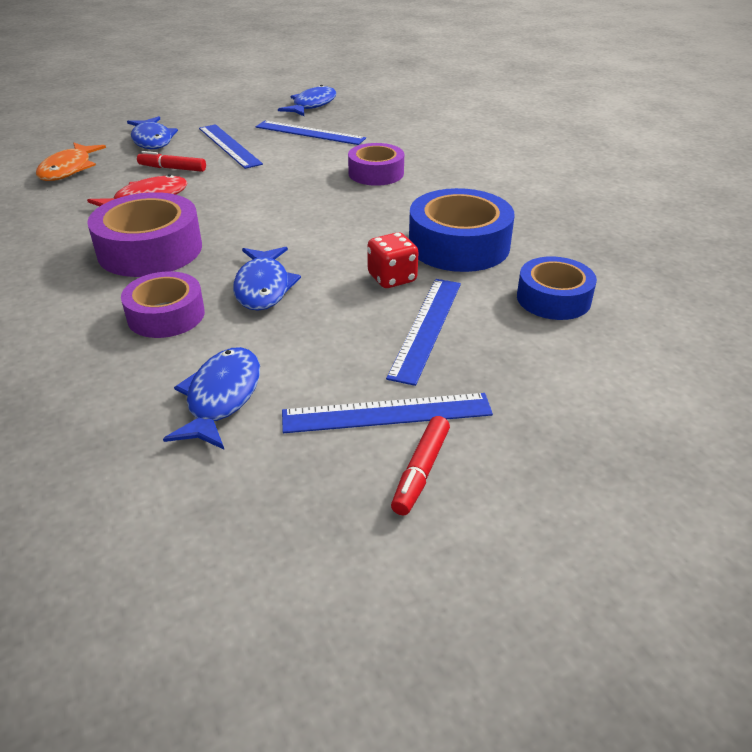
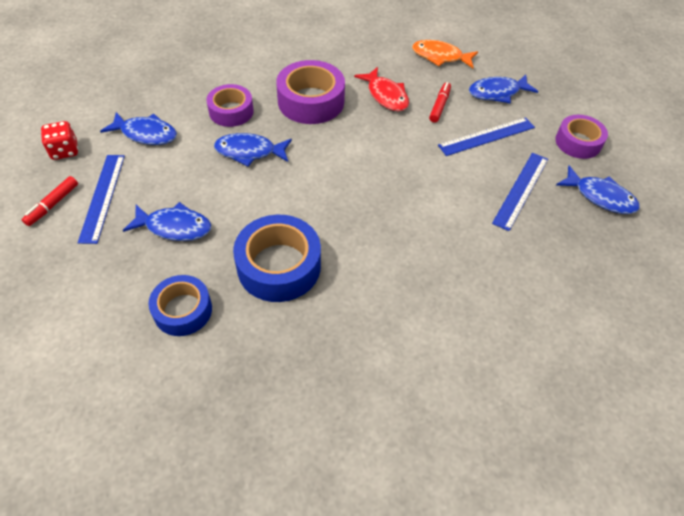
camera: 95 degrees right, 15 degrees up
purple tape [348,143,404,186] -> purple tape moved to [555,115,608,159]
red dice [367,232,418,288] -> red dice moved to [41,121,78,160]
blue ruler [386,279,461,386] -> blue fish [123,202,211,241]
red marker [391,416,450,515] -> red marker turned 90 degrees counterclockwise [22,176,78,226]

